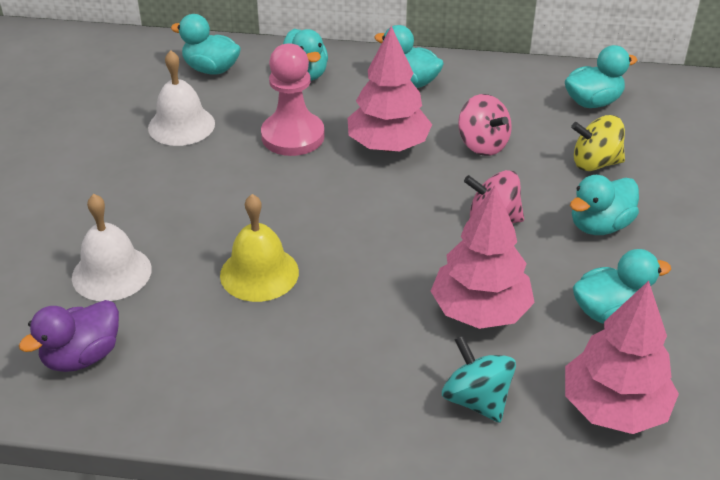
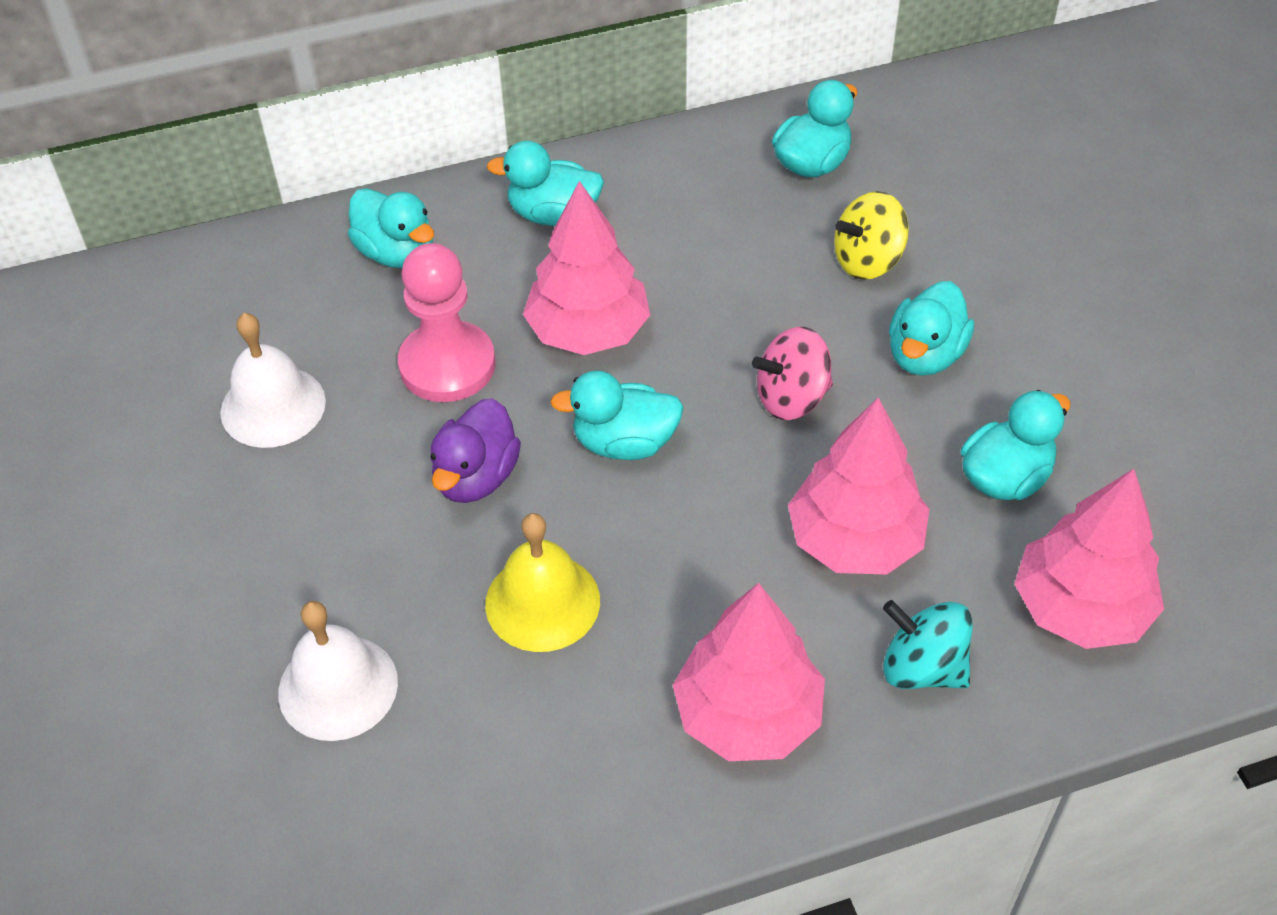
camera: 25 degrees left, 10 degrees up
purple duck [19,300,119,372] -> purple duck moved to [430,398,521,503]
turquoise duck [171,14,241,75] -> turquoise duck moved to [550,370,684,460]
pink spinning top [458,94,512,156] -> none
none -> pink tree [673,583,825,761]

